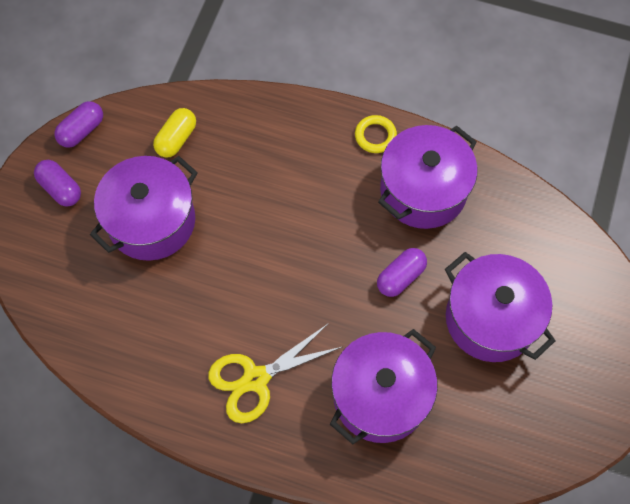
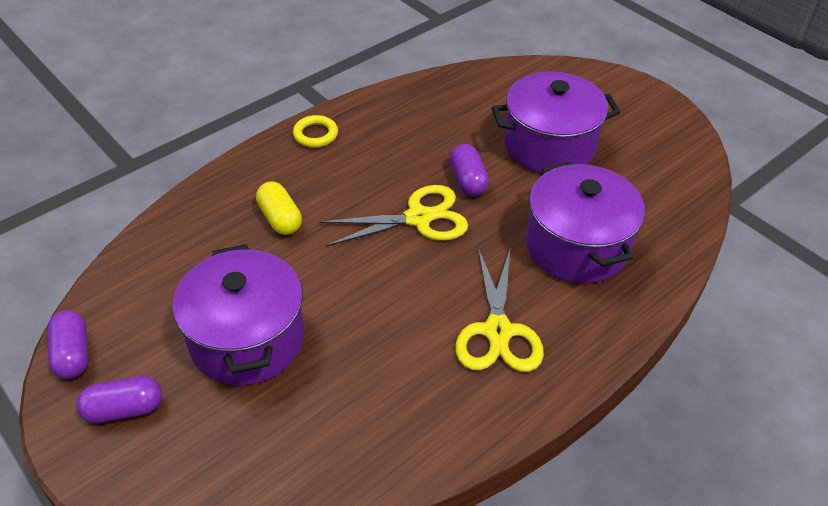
camera: 60 degrees left, 20 degrees down
yellow capsule [153,108,196,158] -> yellow capsule moved to [256,181,302,235]
purple pot [378,125,477,229] -> none
none -> yellow scissors [319,185,468,246]

